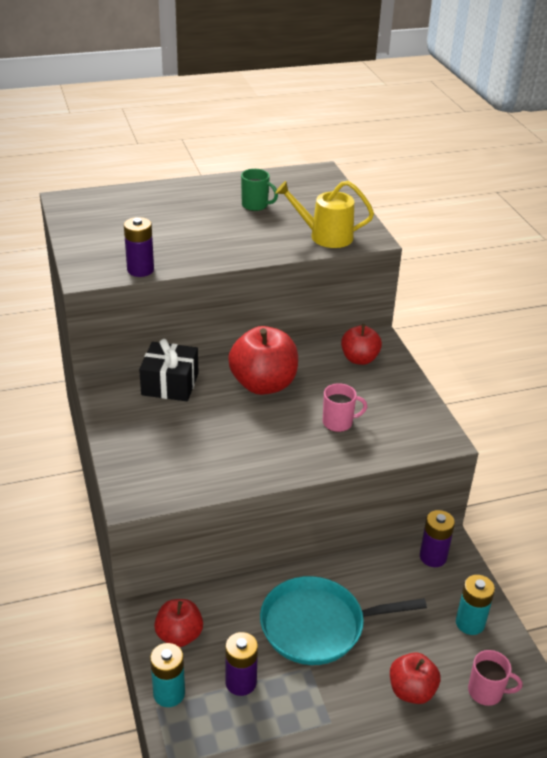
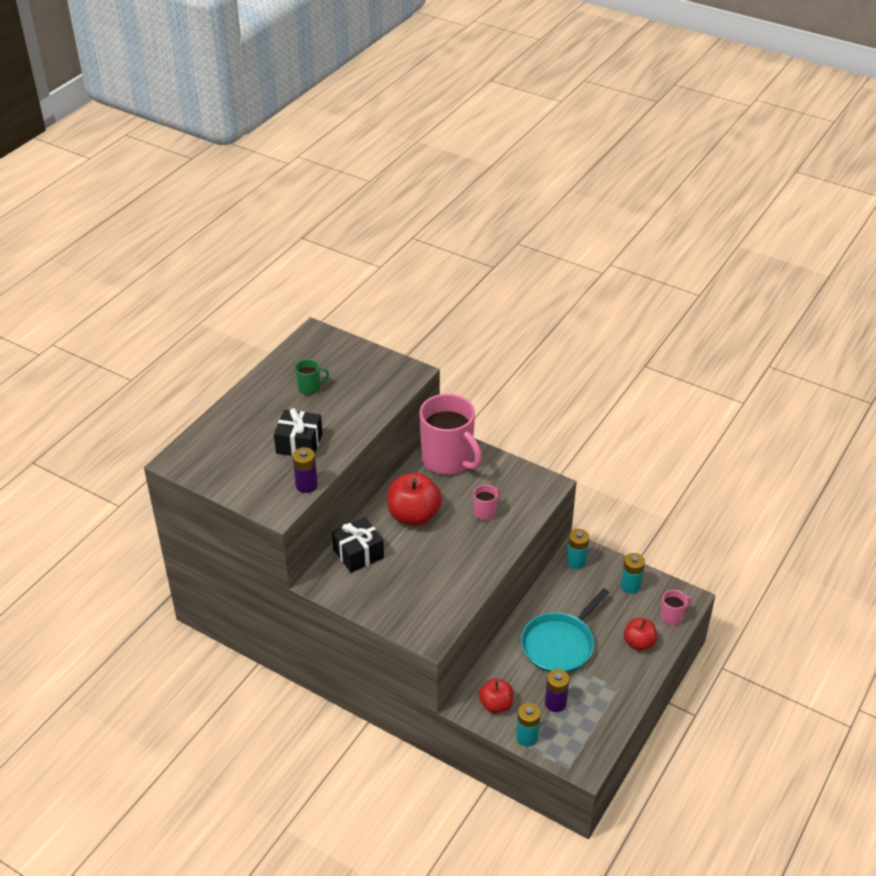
camera: 40 degrees left, 5 degrees up
yellow watering can [275,181,374,248] -> none
red apple [341,324,382,365] -> pink mug [419,394,482,475]
purple battery [420,510,455,567] -> turquoise battery [567,529,589,569]
none -> black gift [274,408,323,456]

